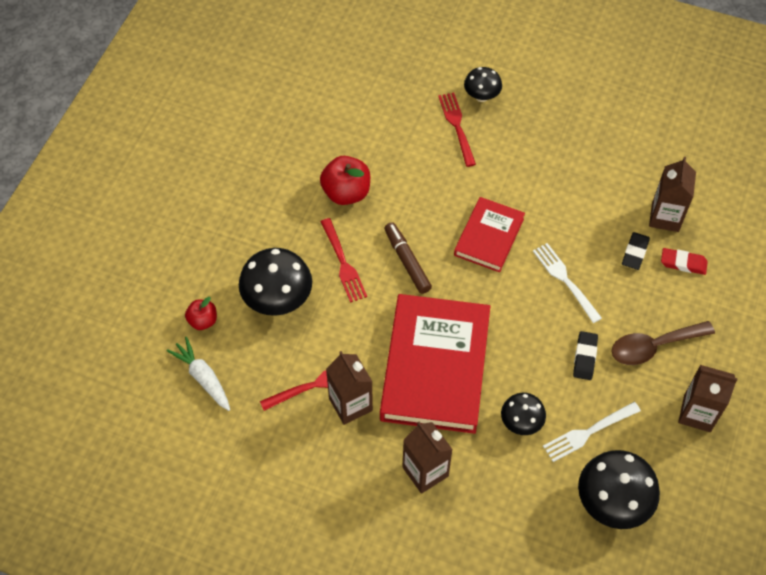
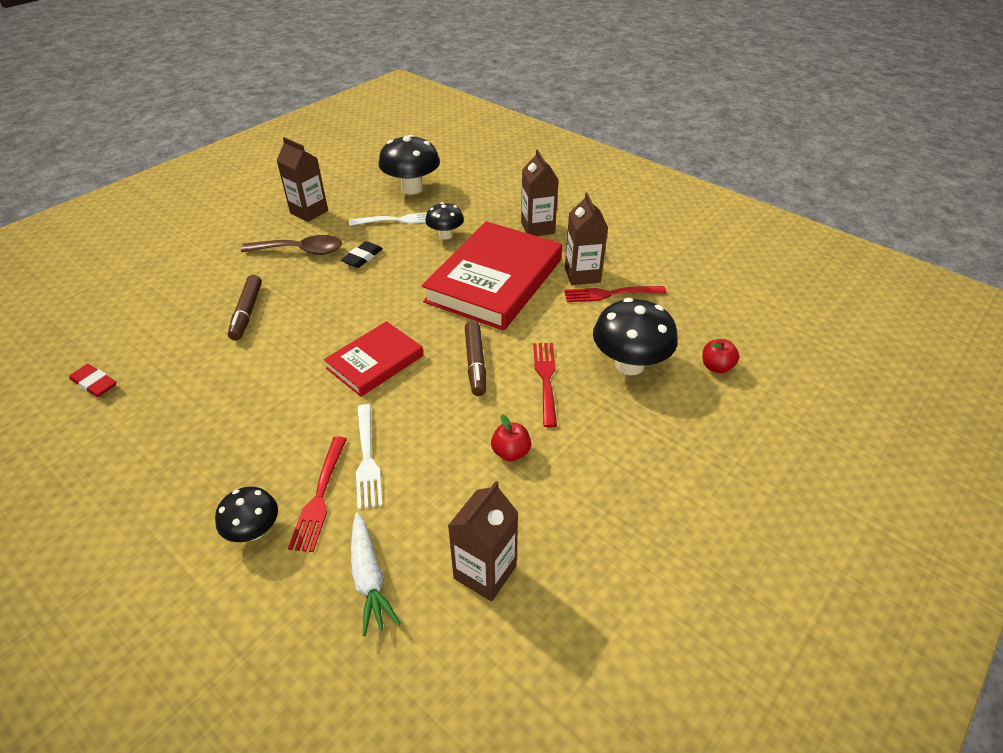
camera: 160 degrees left, 15 degrees down
white carrot [167,337,230,411] -> white carrot moved to [351,513,401,636]
red apple [320,156,370,205] -> red apple [491,414,531,461], size x0.59
white fork [533,243,602,323] -> white fork moved to [356,404,383,509]
black eraser [622,232,650,270] -> brown marker [228,275,262,340]
brown carton [649,157,696,232] -> brown carton moved to [448,481,519,601]
red eraser [661,248,708,275] -> red eraser moved to [69,364,116,397]

